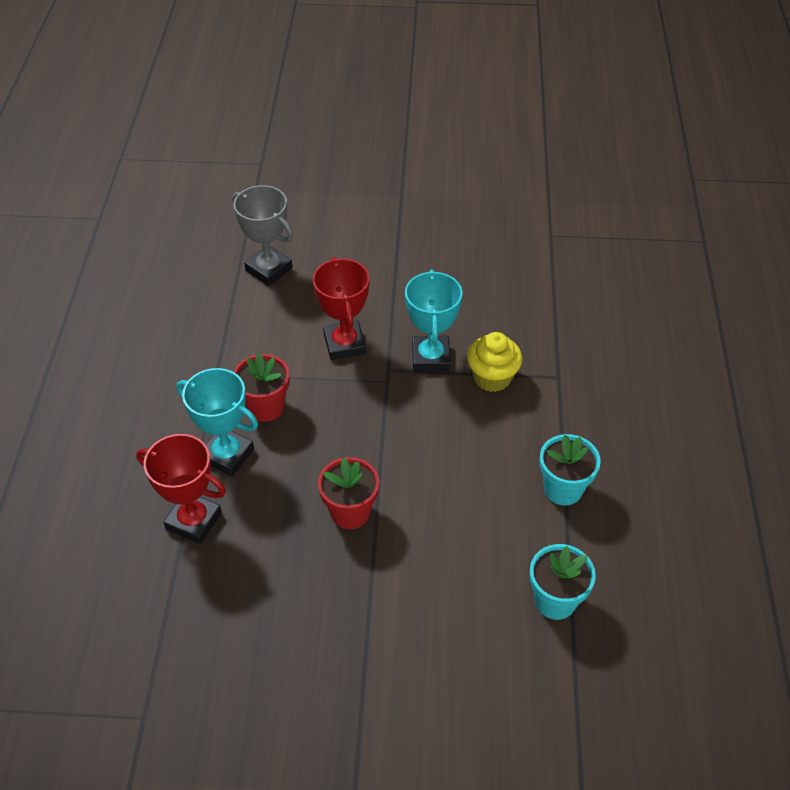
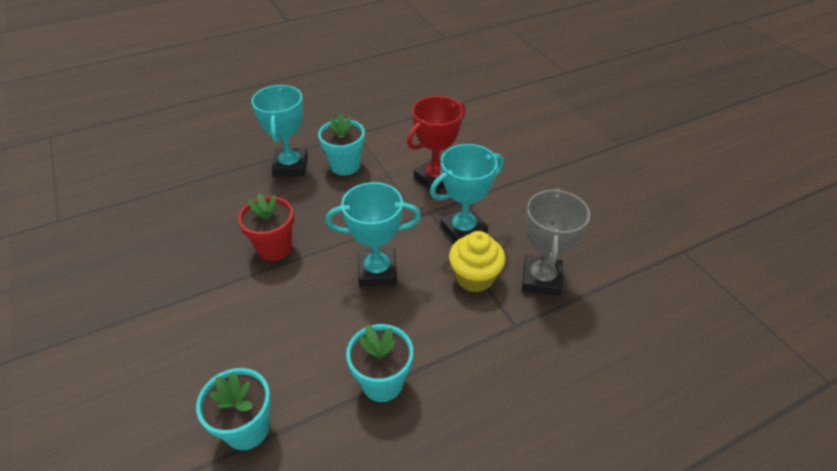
camera: 60 degrees right, 5 degrees down
red trophy [136,434,226,544] -> none
grey trophy [232,185,293,286] -> grey trophy moved to [522,188,590,296]
red flower pot [234,353,289,422] -> turquoise flower pot [318,113,365,176]
none -> turquoise trophy [326,182,421,287]

